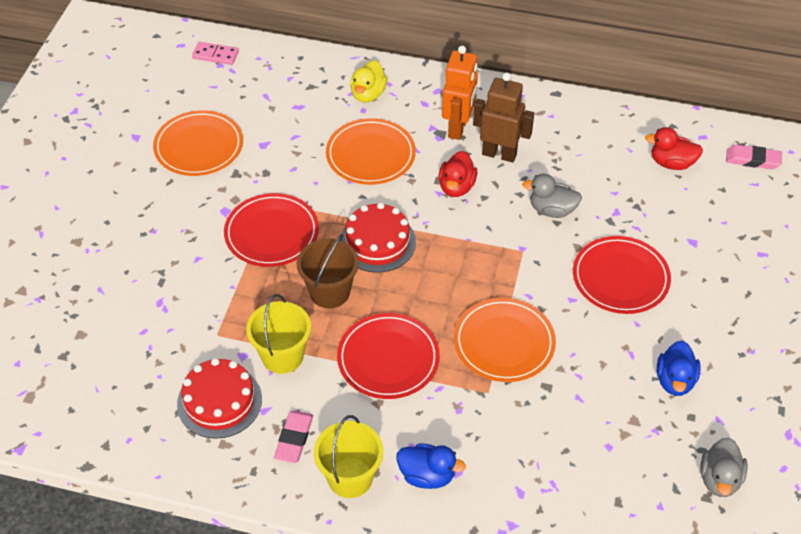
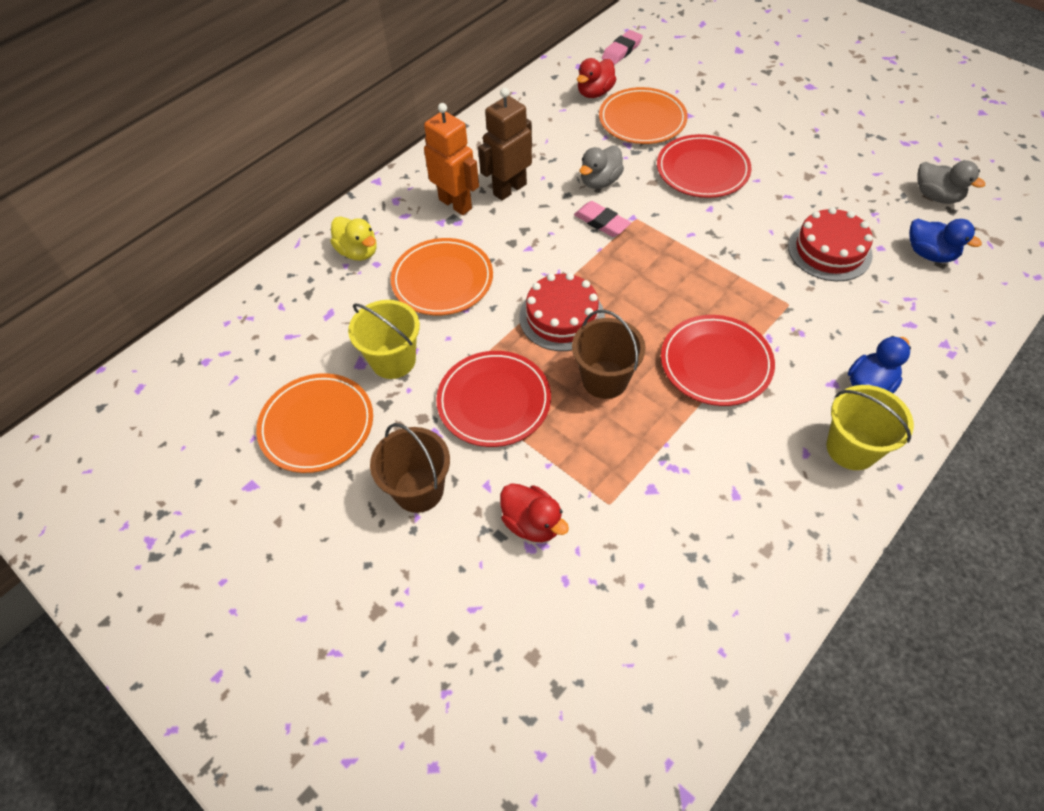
camera: 60 degrees left, 5 degrees up
red cake [177,358,262,439] -> red cake moved to [788,207,873,281]
pink domino [192,42,239,65] -> none
yellow bucket [246,294,311,374] -> yellow bucket moved to [348,300,420,379]
pink eraser [274,410,313,463] -> pink eraser moved to [574,201,631,237]
red duck [438,151,477,197] -> red duck moved to [500,483,569,542]
orange plate [454,298,556,382] -> orange plate moved to [599,87,688,144]
blue duck [657,341,701,396] -> blue duck moved to [909,219,982,263]
none -> brown bucket [370,423,450,513]

